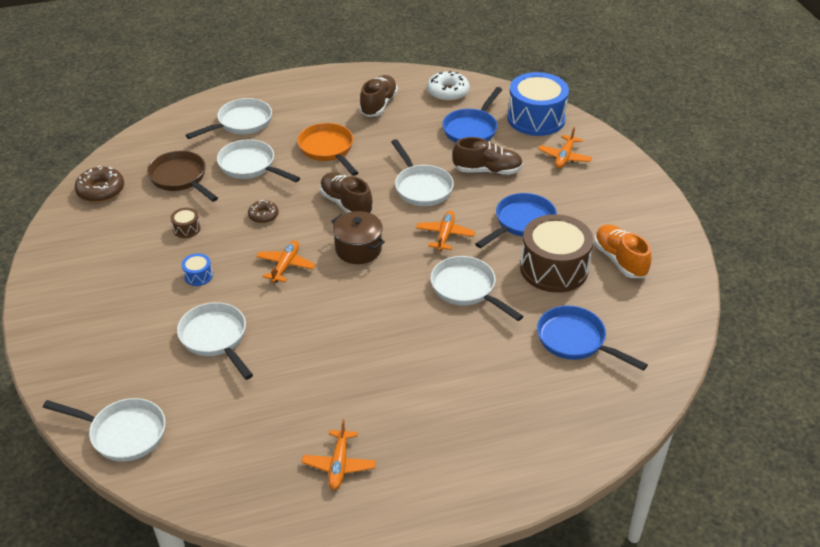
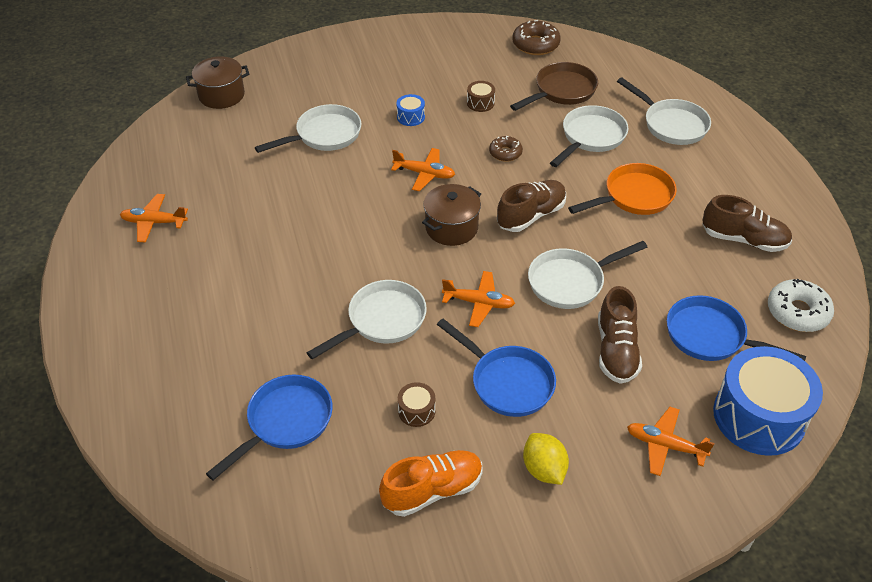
camera: 90 degrees right, 5 degrees up
white pan [43,398,165,462] -> brown pot [186,56,249,109]
brown drum [520,214,593,293] -> brown drum [398,382,435,427], size x0.42
none -> yellow lemon [523,433,569,485]

